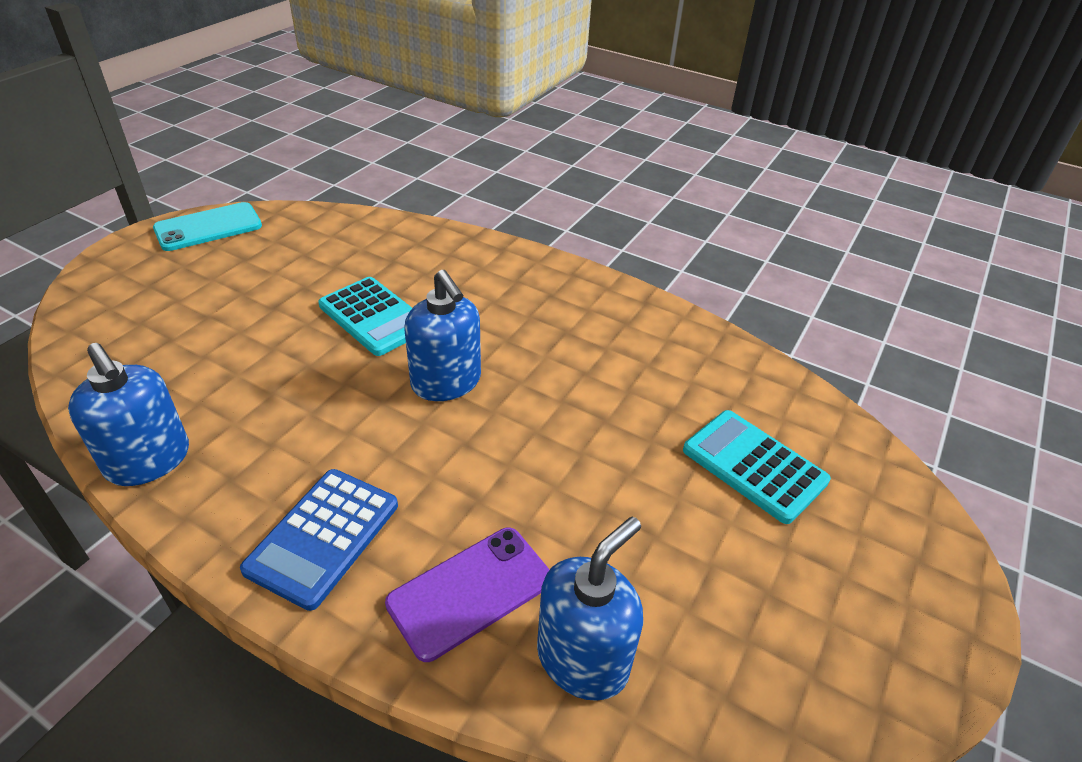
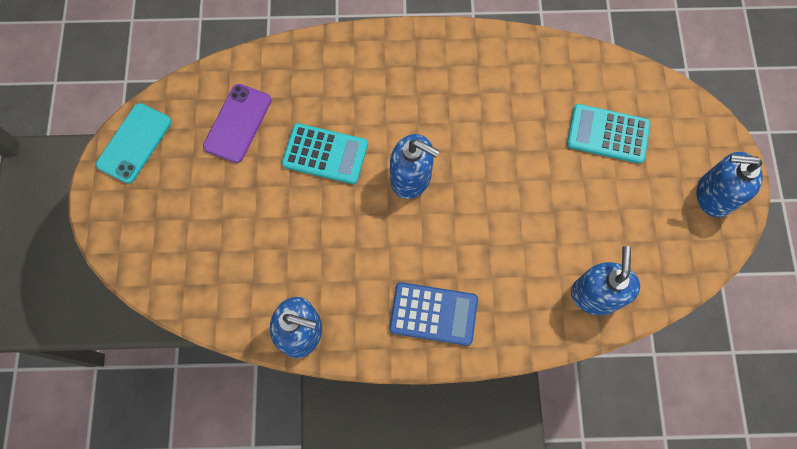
camera: 30 degrees left, 30 degrees up
blue calculator [240,469,398,611] -> blue calculator turned 75 degrees counterclockwise [389,282,478,346]
purple phone [385,528,550,662] -> purple phone moved to [203,84,272,163]
none -> blue soap dispenser [696,152,763,217]

